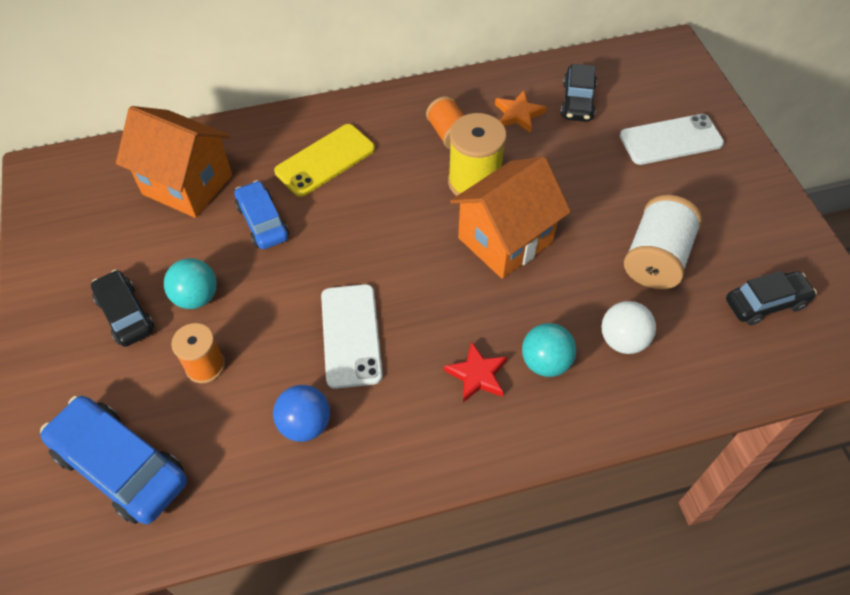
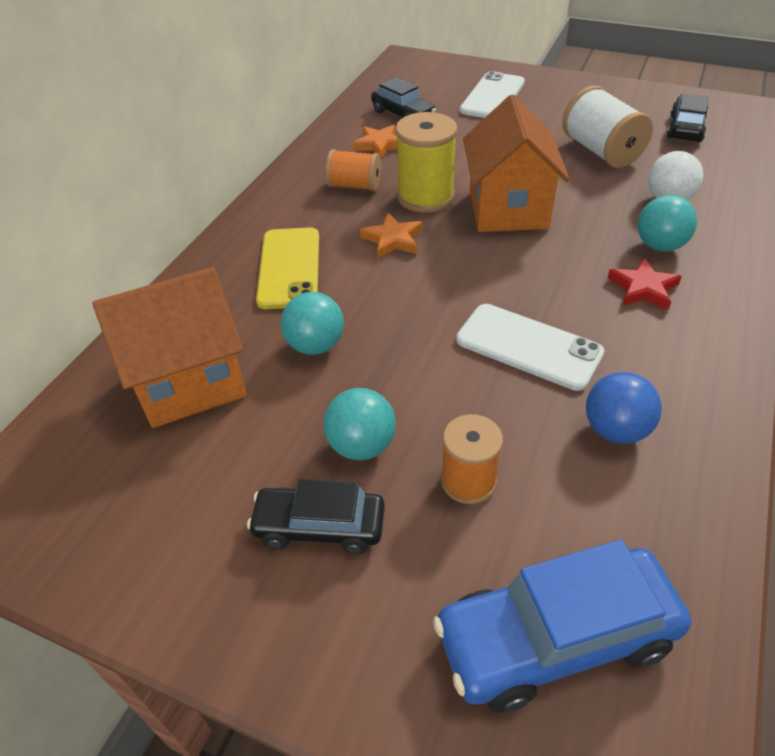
camera: 50 degrees left, 10 degrees down
blue car [235,180,289,249] -> turquoise ball [281,292,344,355]
none -> orange star [360,213,423,258]

